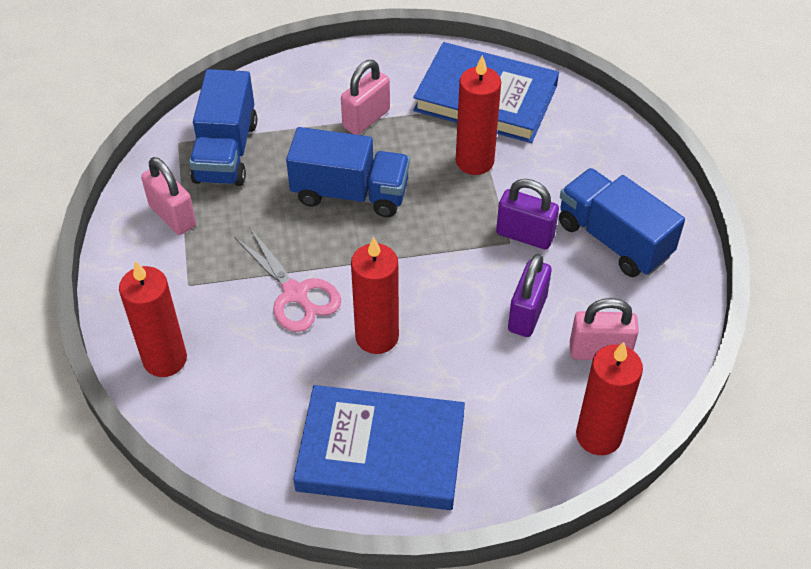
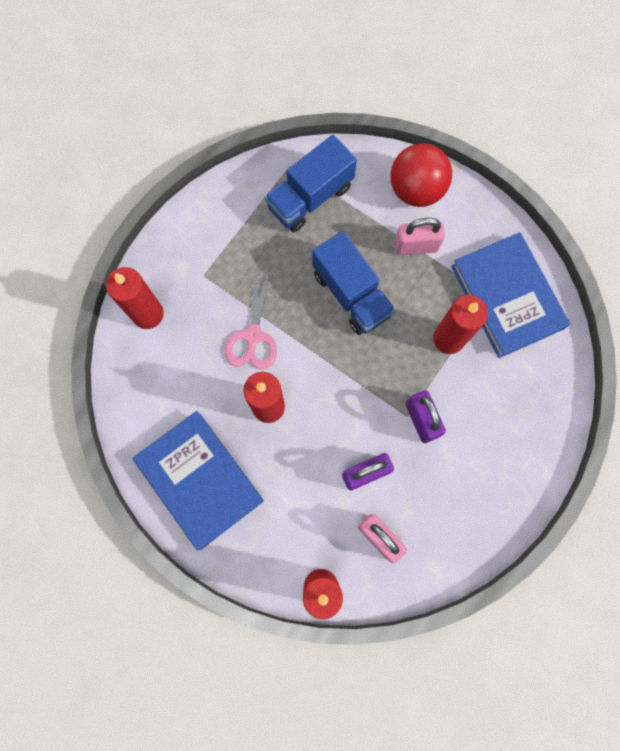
camera: 45 degrees right, 25 degrees up
pink padlock [141,157,196,235] -> none
blue truck [559,168,685,277] -> none
none -> red ball [390,143,452,207]

